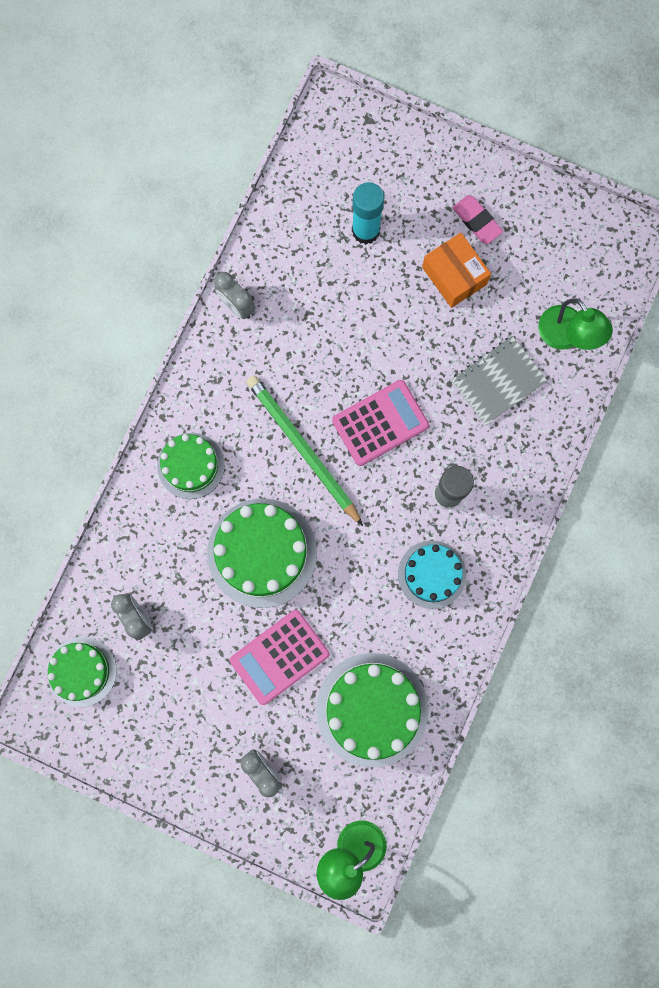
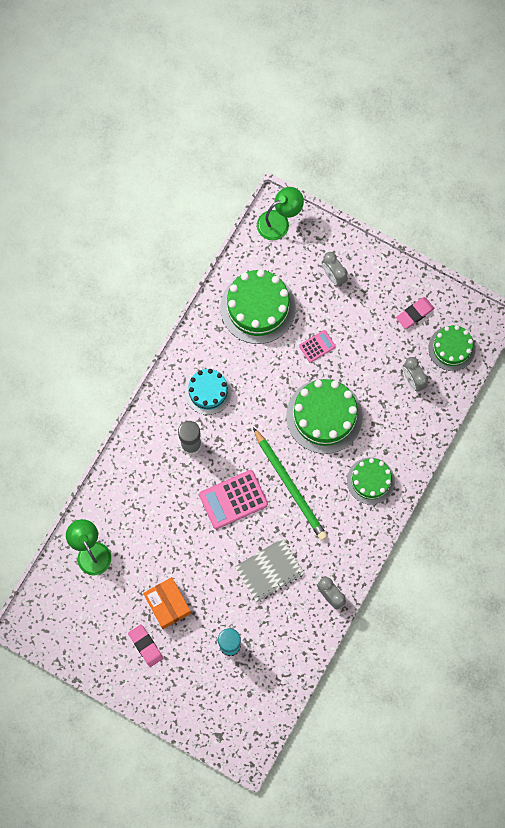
camera: 175 degrees left, 5 degrees down
pink calculator [230,610,330,705] -> pink calculator [299,330,336,363], size x0.54
grey notebook [451,336,547,426] -> grey notebook moved to [235,538,305,602]
none -> pink eraser [396,297,434,329]

